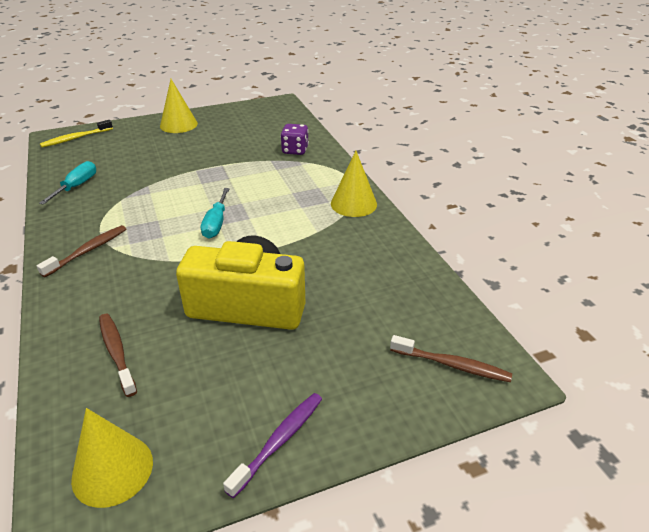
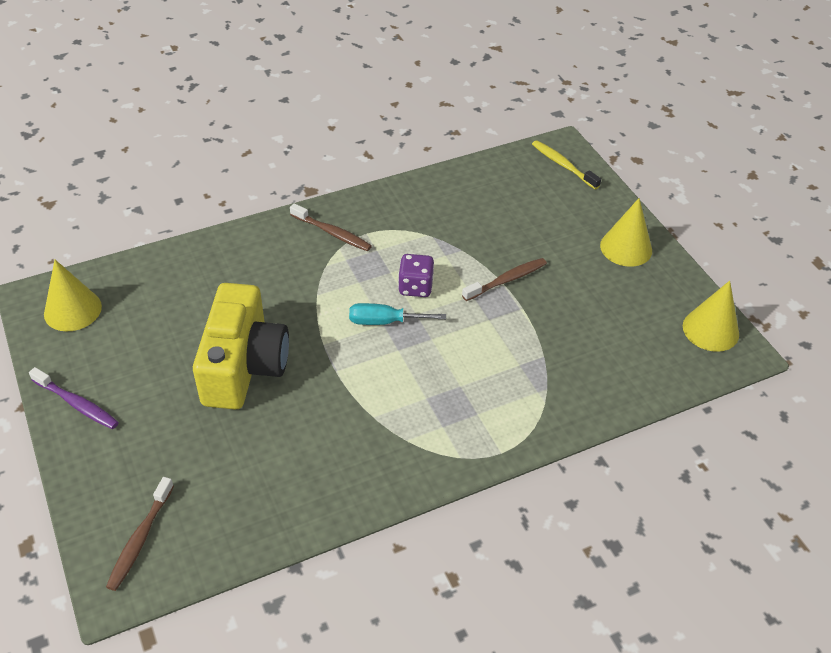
camera: 85 degrees right, 10 degrees up
turquoise screwdriver [39,161,96,205] -> none
brown toothbrush [99,314,137,397] -> brown toothbrush moved to [462,258,547,301]
purple dice [280,124,309,155] -> purple dice moved to [398,254,434,297]
yellow cone [331,151,377,217] -> yellow cone moved to [683,281,739,352]

